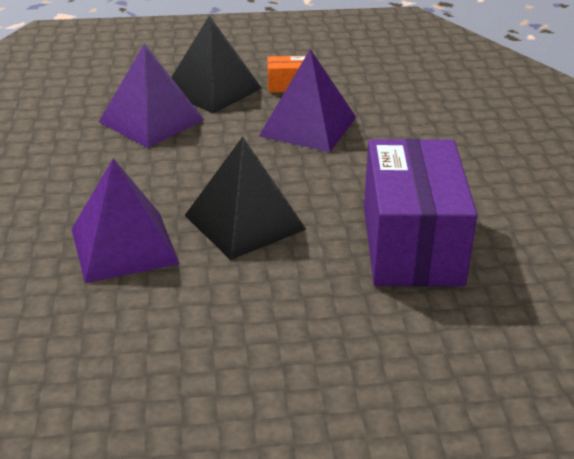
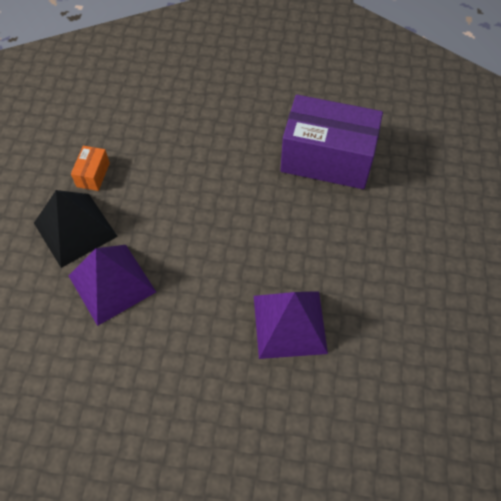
camera: 75 degrees left, 25 degrees up
black pyramid [185,136,307,260] -> none
purple pyramid [259,49,356,152] -> none

